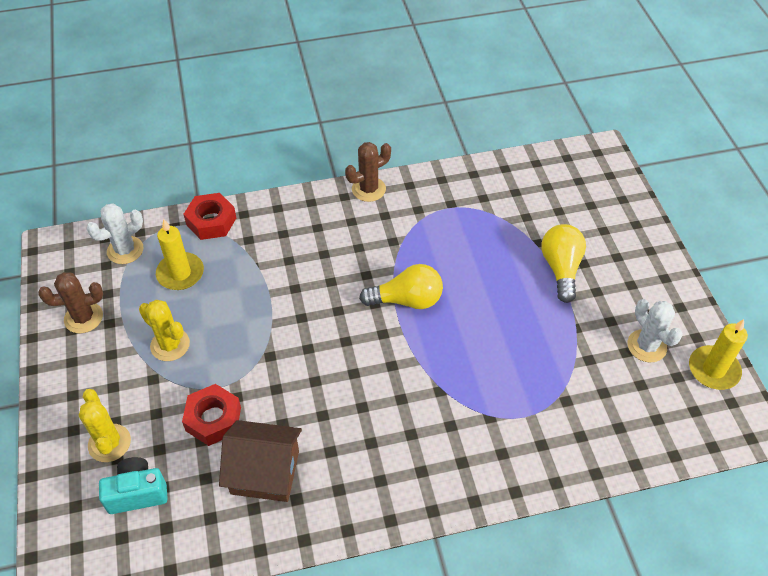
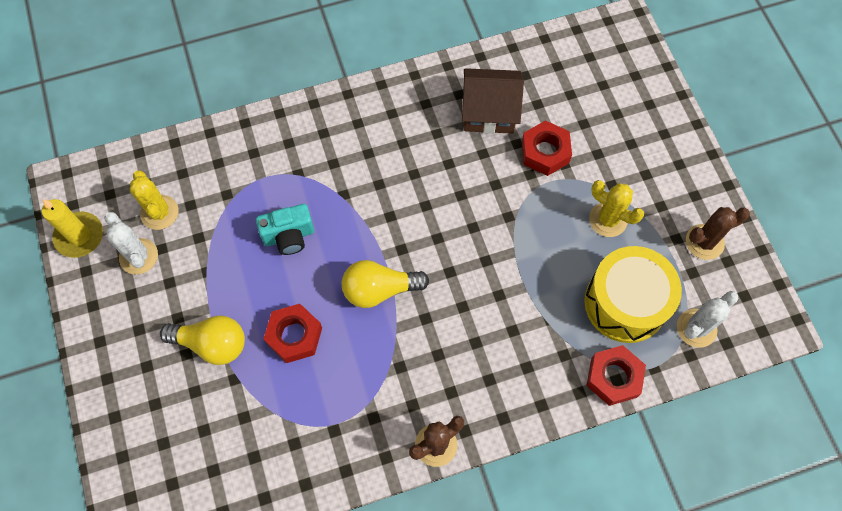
camera: 175 degrees right, 15 degrees up
yellow cactus [79,389,131,462] -> yellow cactus moved to [130,170,179,230]
turquoise camera [99,457,168,514] -> turquoise camera moved to [256,204,314,255]
yellow candle [156,219,204,290] -> yellow drum [584,246,682,343]
yellow light bulb [541,224,586,303] -> yellow light bulb turned 75 degrees counterclockwise [160,316,245,365]
none -> red nut [263,304,322,363]

